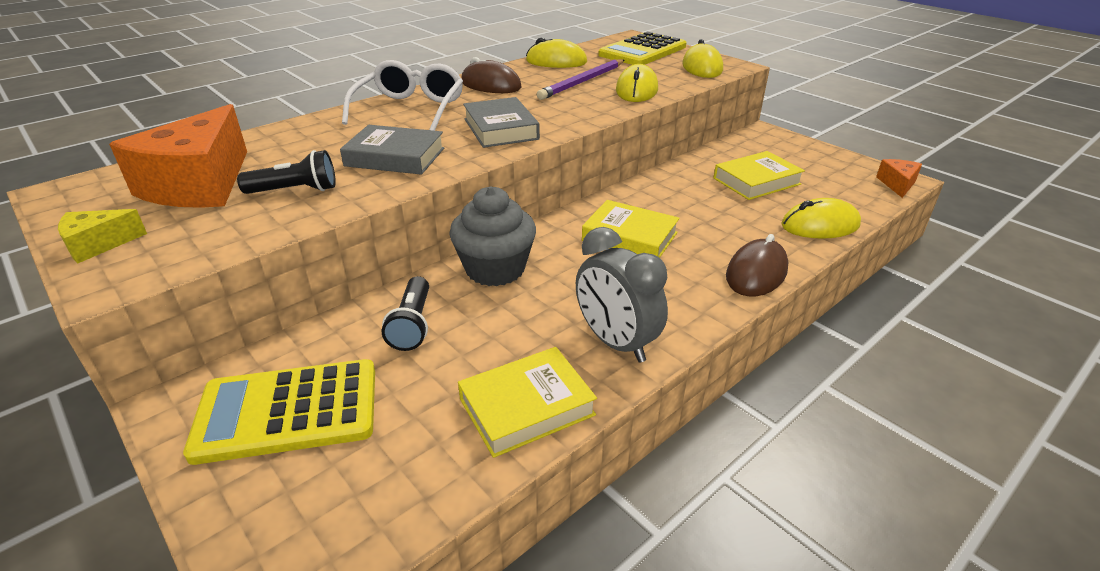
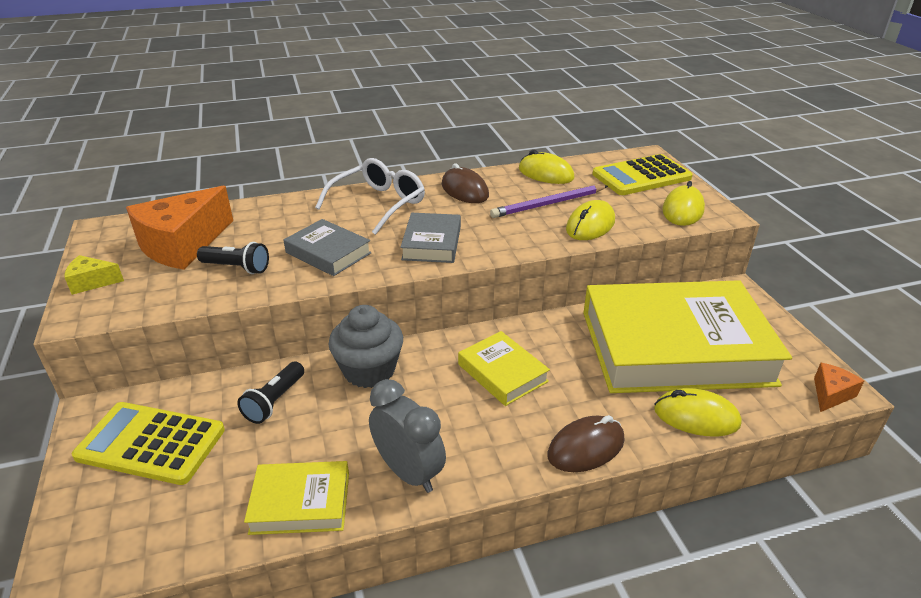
camera: 25 degrees right, 0 degrees up
grey clock [576,227,668,363] -> grey clock turned 150 degrees clockwise [369,379,446,493]
yellow book [714,151,805,200] -> yellow book [583,280,792,393], size x2.29

